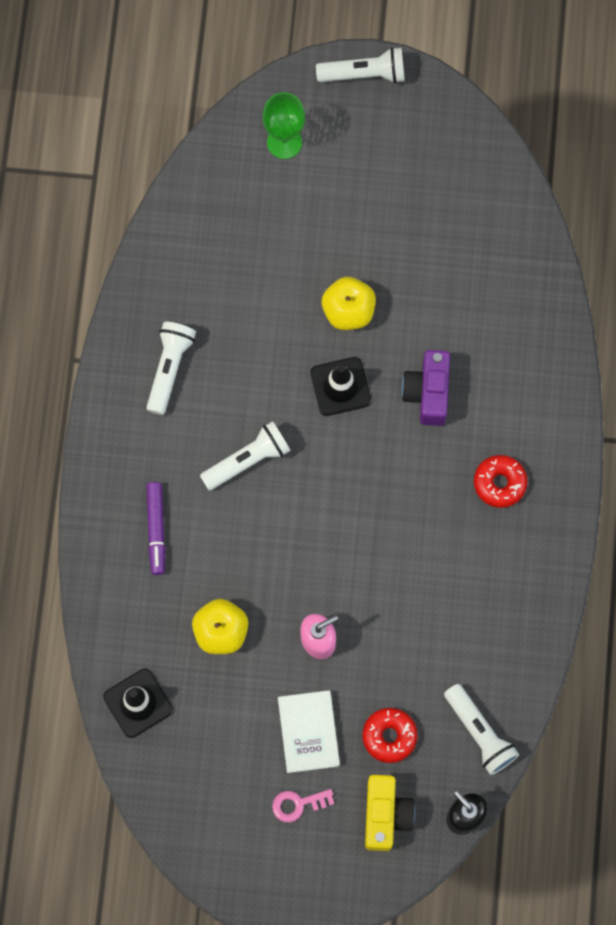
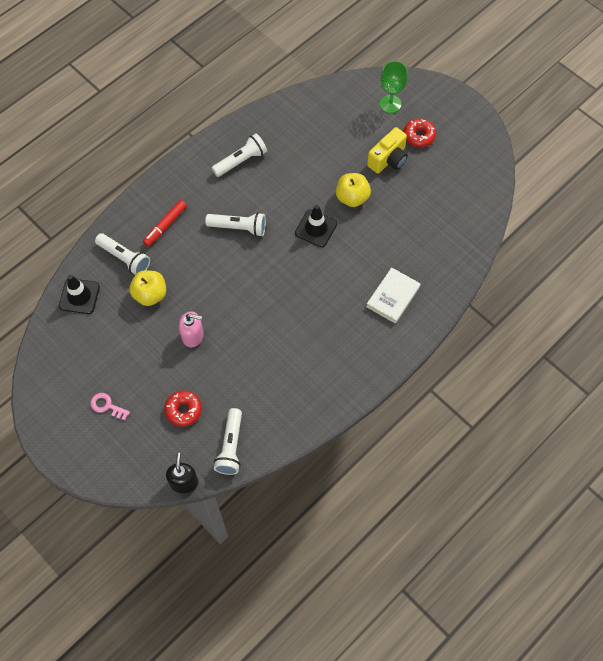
camera: 40 degrees right, 10 degrees down
purple marker [146,482,165,575] -> red marker [143,200,187,247]
white book [278,690,340,773] -> white book moved to [366,267,421,324]
white flashlight [316,47,405,83] -> white flashlight moved to [95,233,150,275]
yellow camera [365,775,415,851] -> yellow camera moved to [367,127,408,174]
purple camera [402,350,450,426] -> none
red donut [474,455,527,508] -> red donut moved to [404,118,436,147]

